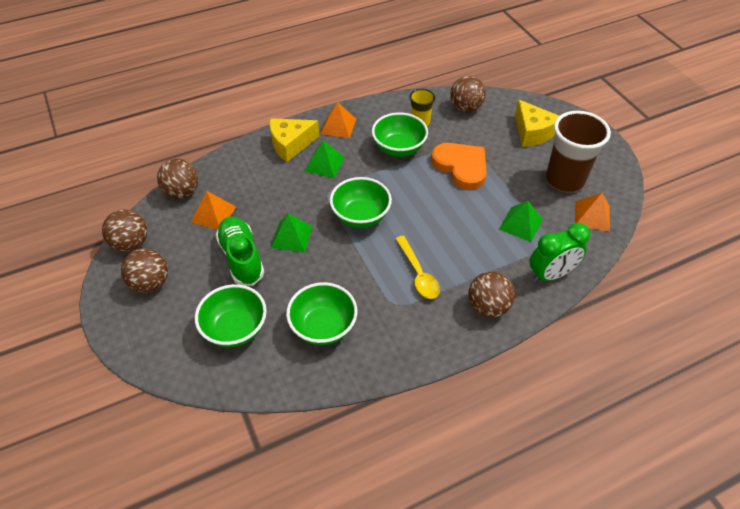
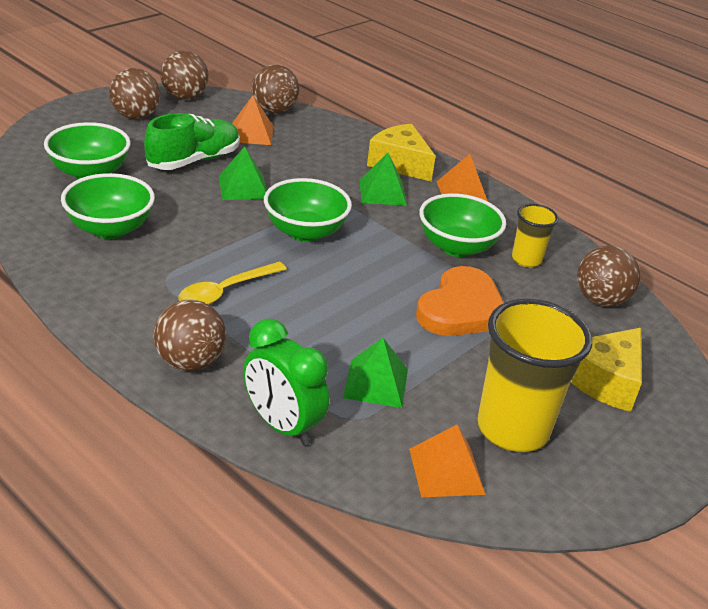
camera: 65 degrees right, 15 degrees down
brown cup [546,111,611,193] -> yellow cup [477,299,592,452]

